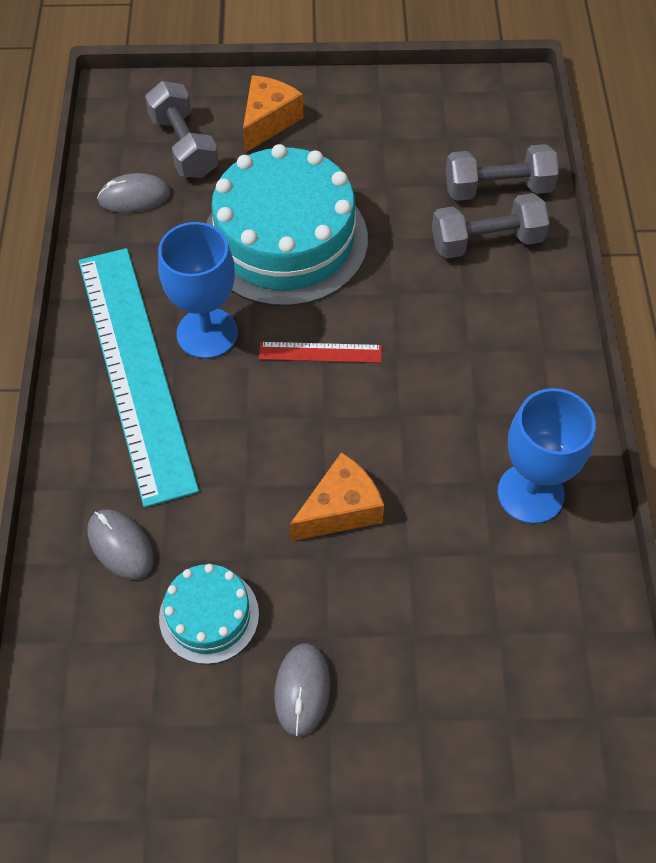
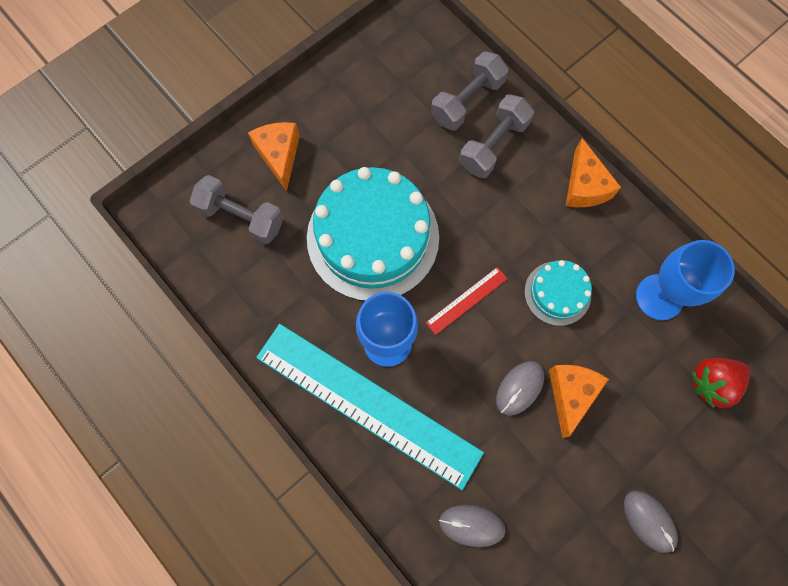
camera: 40 degrees left, 15 degrees up
grey mouse [97,173,170,213] -> grey mouse moved to [496,361,544,416]
turquoise cake [159,564,259,664] -> turquoise cake moved to [524,260,592,326]
none -> orange cheese [566,138,621,207]
none -> red strawberry [692,358,750,408]

